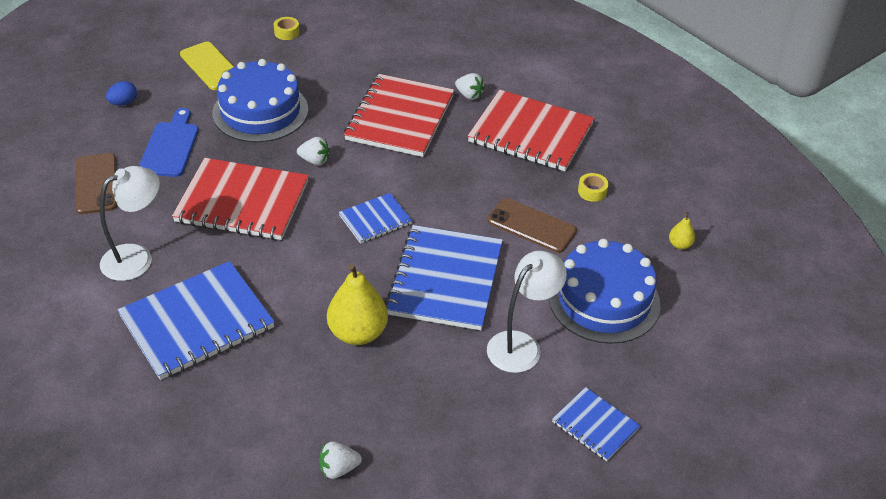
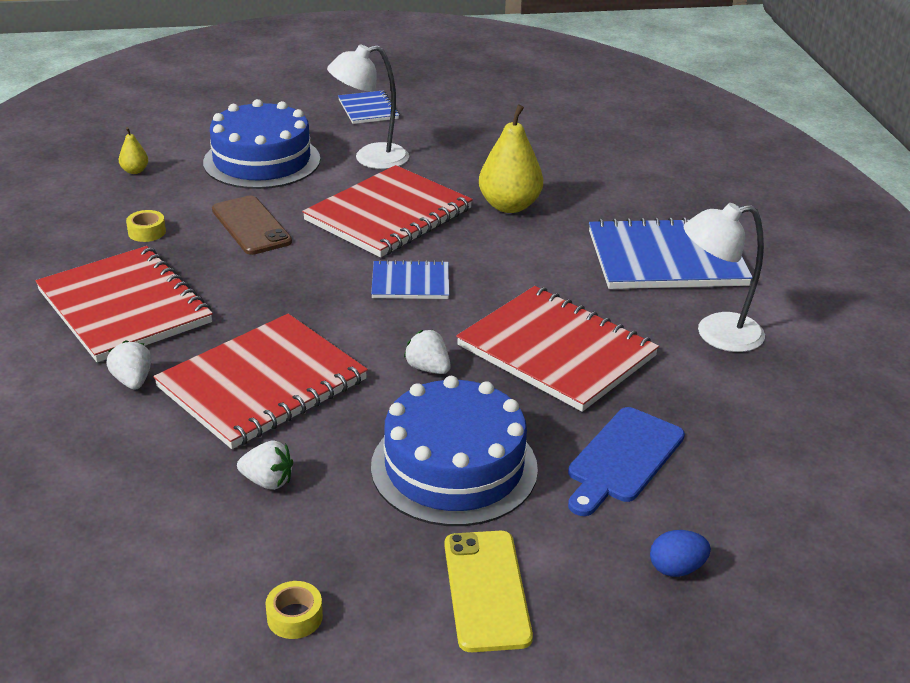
camera: 150 degrees left, 10 degrees down
brown phone [75,153,117,214] -> none
white strawberry [319,441,362,479] -> white strawberry moved to [237,441,293,490]
blue notebook [385,225,503,330] -> red notebook [302,165,473,257]

